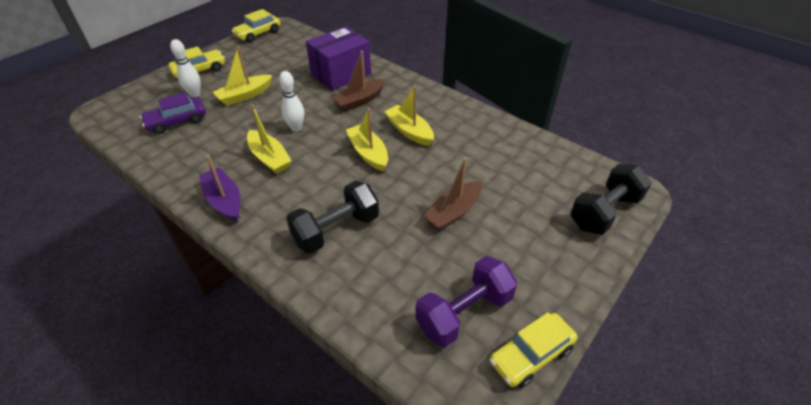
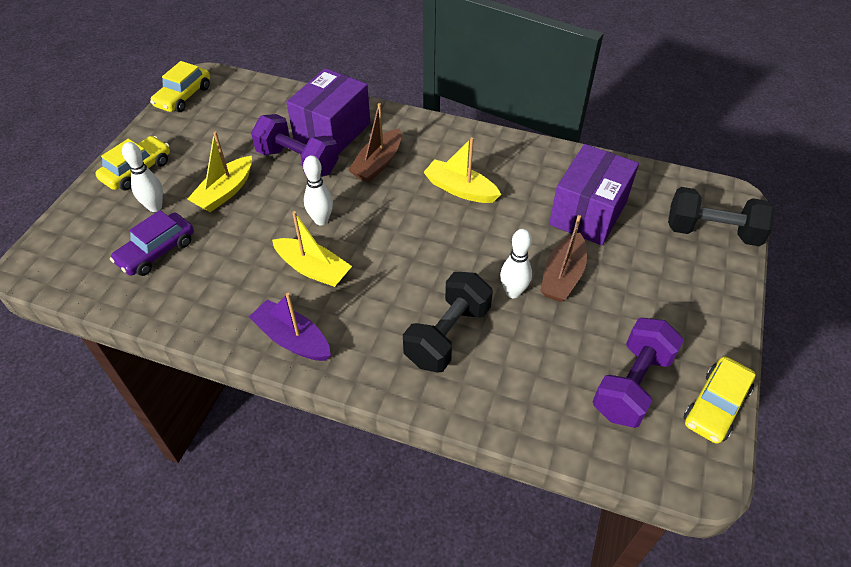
camera: 20 degrees left, 5 degrees up
yellow boat [346,108,388,171] -> none
black dumbbell [570,164,652,235] -> black dumbbell turned 75 degrees clockwise [668,187,775,246]
none -> purple dumbbell [251,114,339,177]
none -> white bowling pin [500,229,532,298]
none -> purple box [549,144,639,245]

